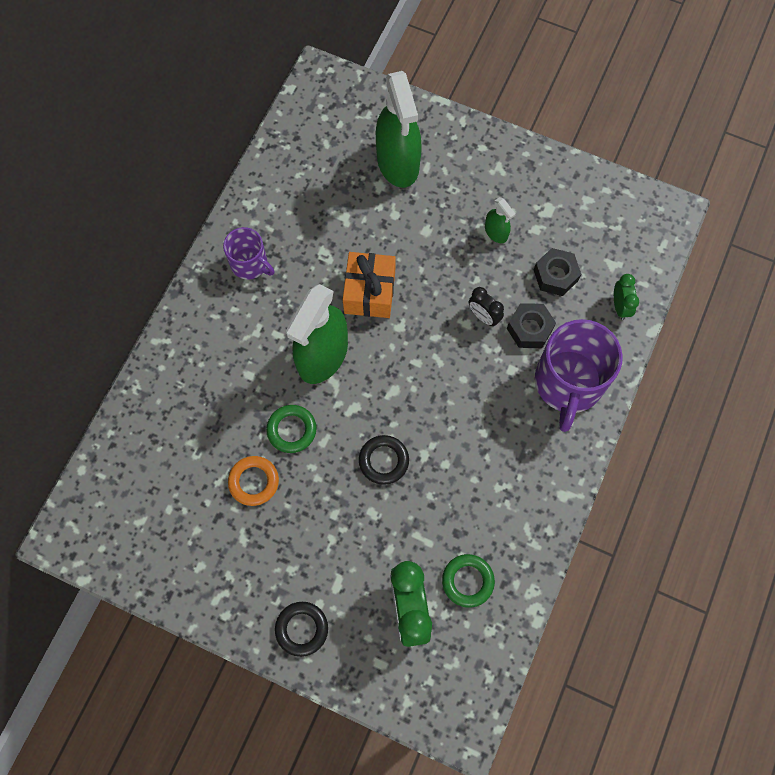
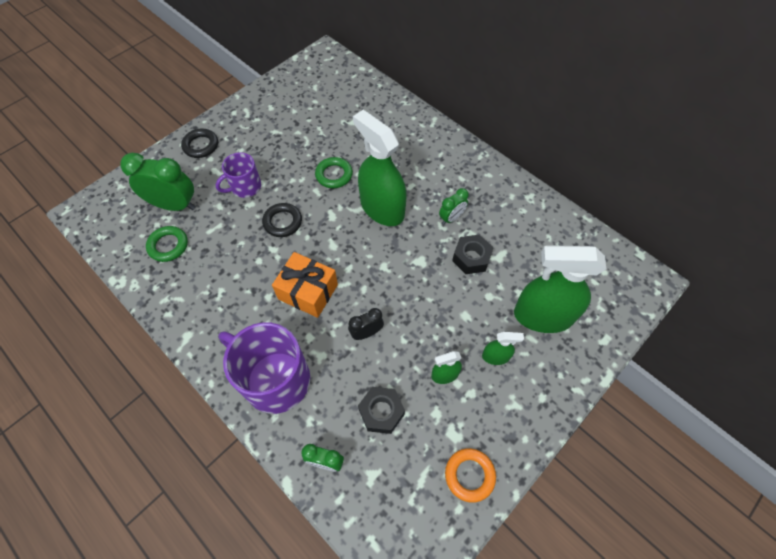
camera: 110 degrees right, 10 degrees down
purple mug [223,227,275,280] -> purple mug moved to [215,152,261,198]
orange ring [228,456,279,506] -> orange ring moved to [445,448,496,503]
orange gift [343,252,396,318] -> orange gift moved to [272,252,338,318]
black nut [507,303,556,348] -> black nut moved to [452,234,493,274]
none -> green clock [439,188,469,224]
none -> green spray bottle [482,332,524,365]

